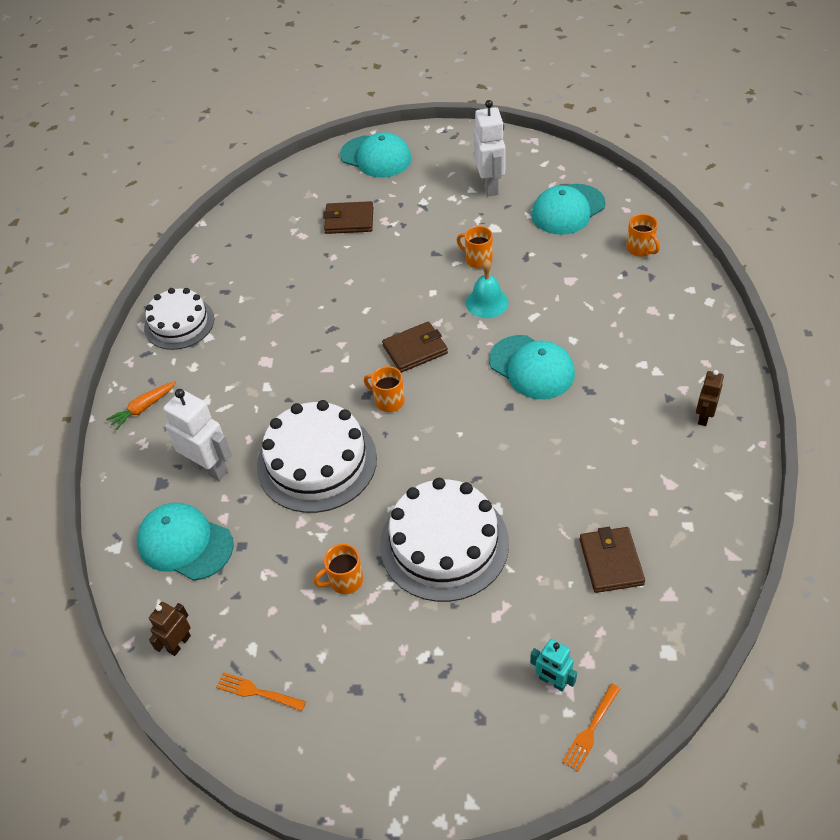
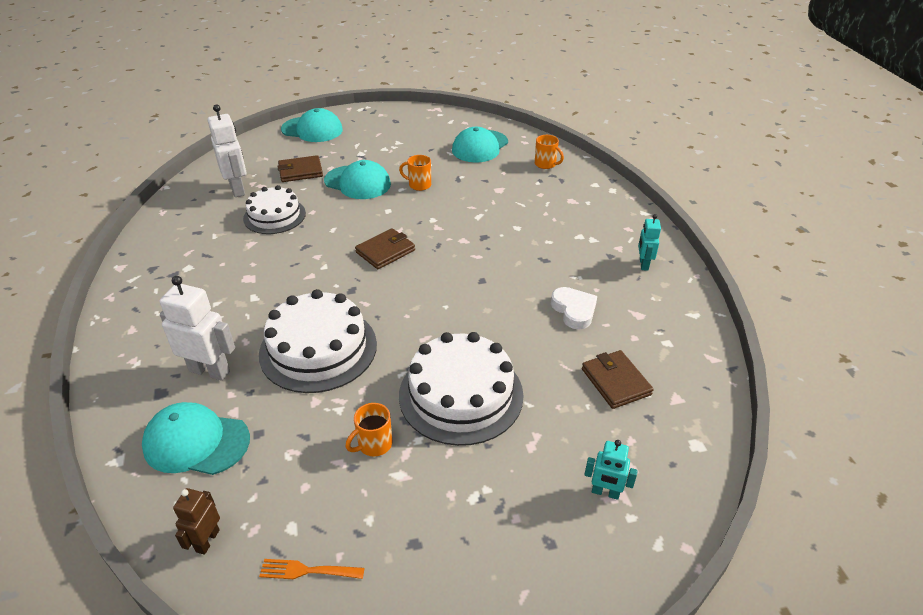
camera: 20 degrees left, 10 degrees down
orange carrot [106,381,176,430] -> none
white cake [144,288,214,350] -> white cake moved to [243,185,306,234]
orange mug [364,366,405,412] -> none
turquoise bell [466,259,508,318] -> none
white robot [473,100,506,196] -> white robot moved to [207,104,247,197]
turquoise cap [489,335,575,399] -> turquoise cap moved to [324,160,391,199]
orange fork [562,683,620,772] -> none
brown robot [696,370,724,426] -> turquoise robot [638,214,661,271]
none -> white heart [551,287,597,329]

